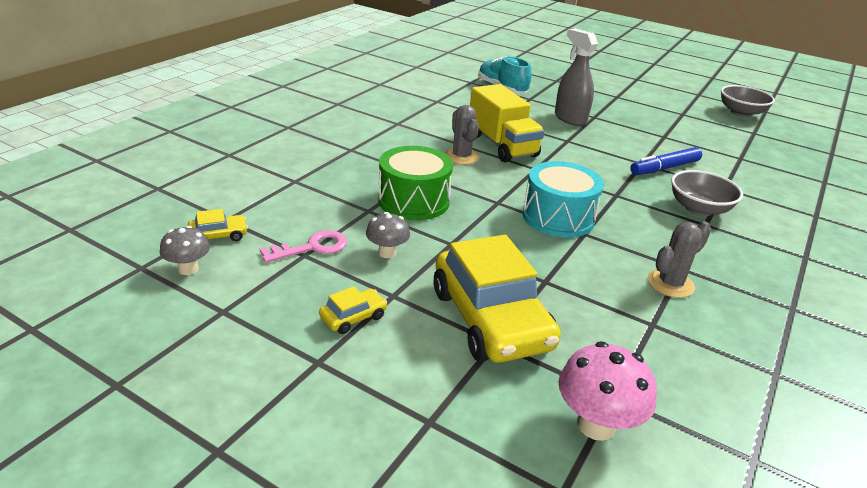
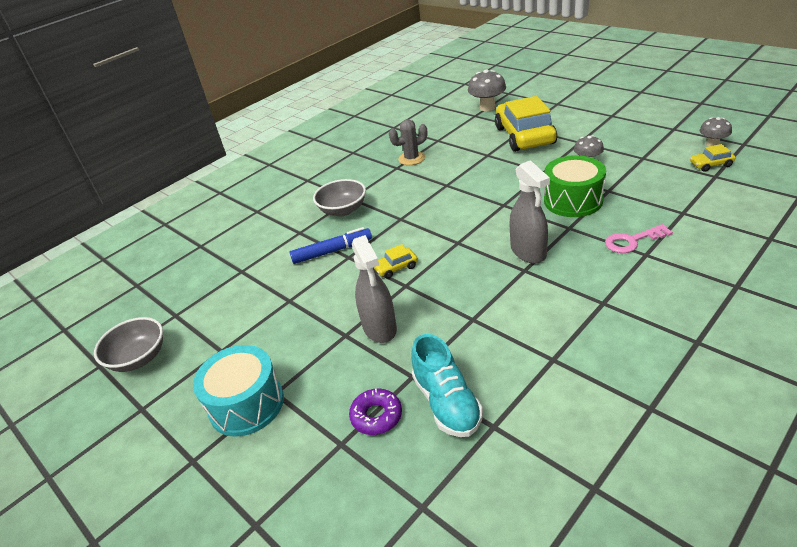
camera: 160 degrees left, 5 degrees up
pink key [260,230,347,263] -> pink key moved to [605,224,673,253]
yellow car [319,286,387,334] -> yellow car moved to [374,244,418,279]
grey cactus [445,105,479,165] -> grey spray bottle [510,160,550,263]
yellow truck [470,84,545,162] -> none
turquoise drum [522,161,604,238] -> turquoise drum moved to [193,345,284,437]
pink mushroom [559,341,657,441] -> grey mushroom [468,69,506,111]
none -> purple donut [349,389,402,435]

